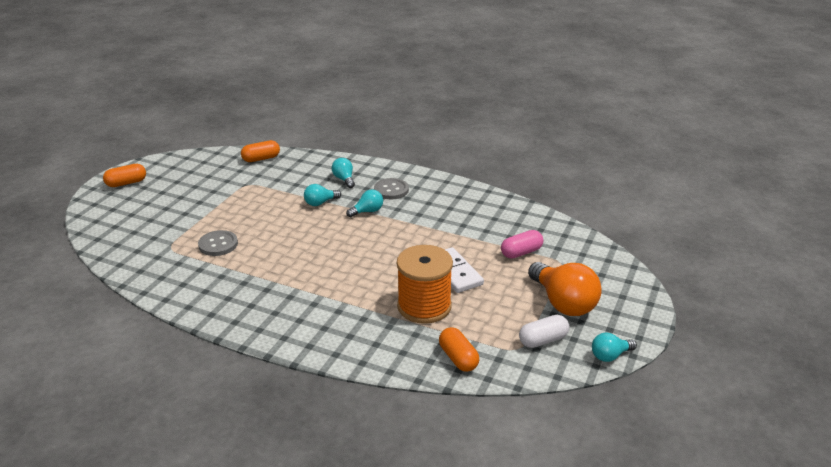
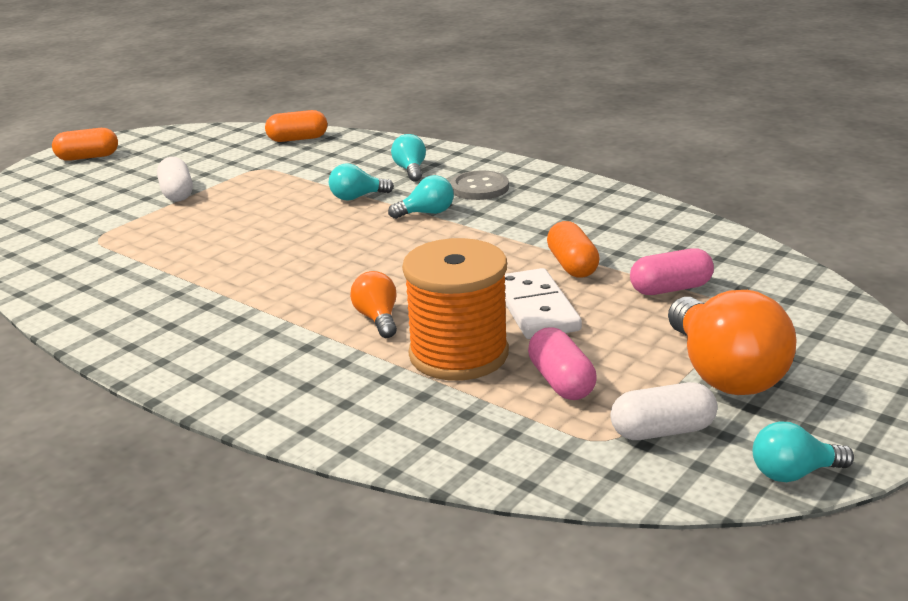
camera: 15 degrees right, 5 degrees down
grey button [198,230,238,256] -> none
orange capsule [439,327,479,372] -> orange capsule moved to [547,221,600,277]
none -> white capsule [157,157,193,201]
none -> orange light bulb [350,271,397,338]
none -> pink capsule [528,327,597,400]

